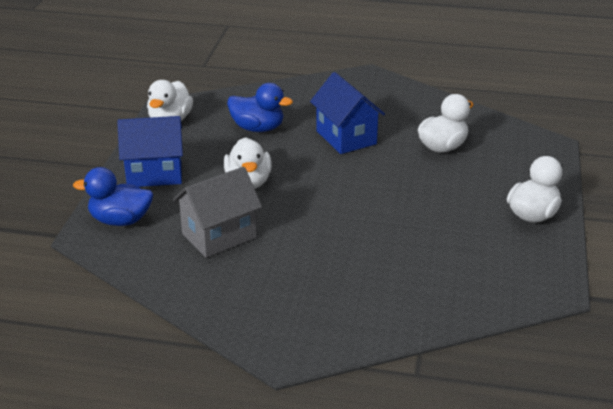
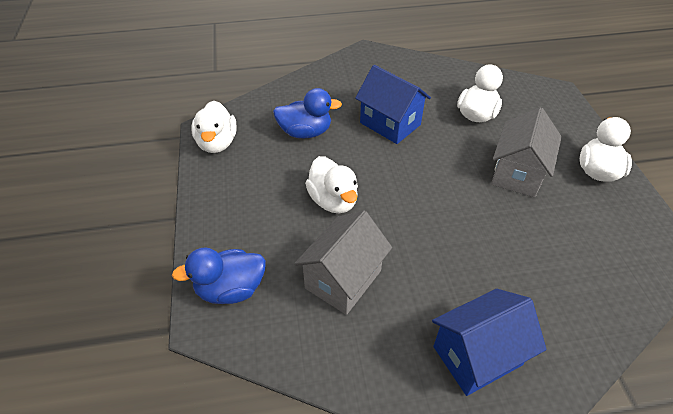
camera: 20 degrees left, 15 degrees up
blue house [117,116,183,187] -> blue house moved to [432,289,547,396]
none -> grey house [491,107,562,197]

